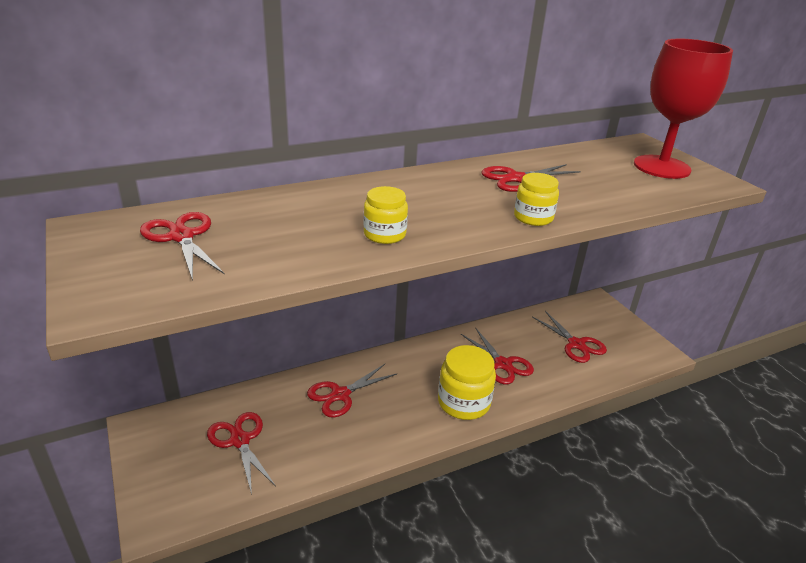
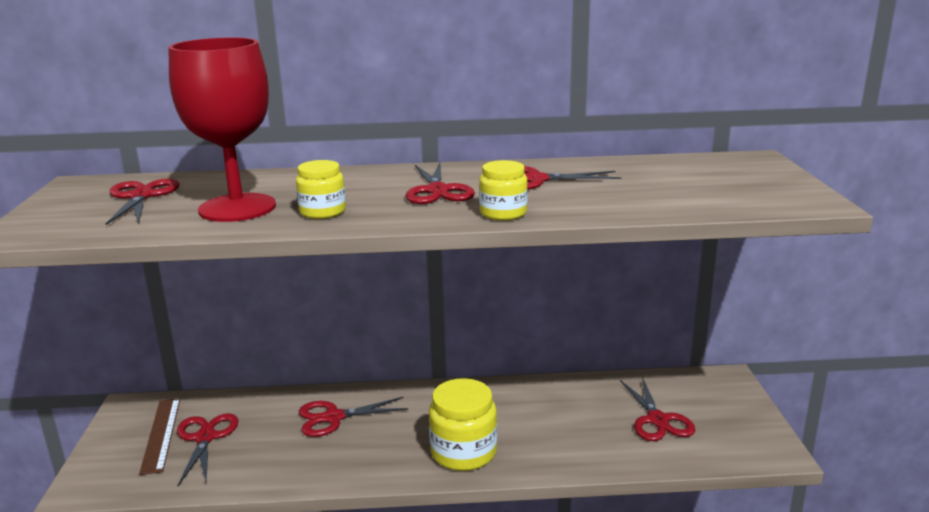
camera: 25 degrees right, 10 degrees down
red scissors [461,327,534,384] -> red scissors moved to [406,163,475,204]
red goblet [634,39,733,179] -> red goblet moved to [168,37,276,222]
none -> brown ruler [139,398,180,475]

